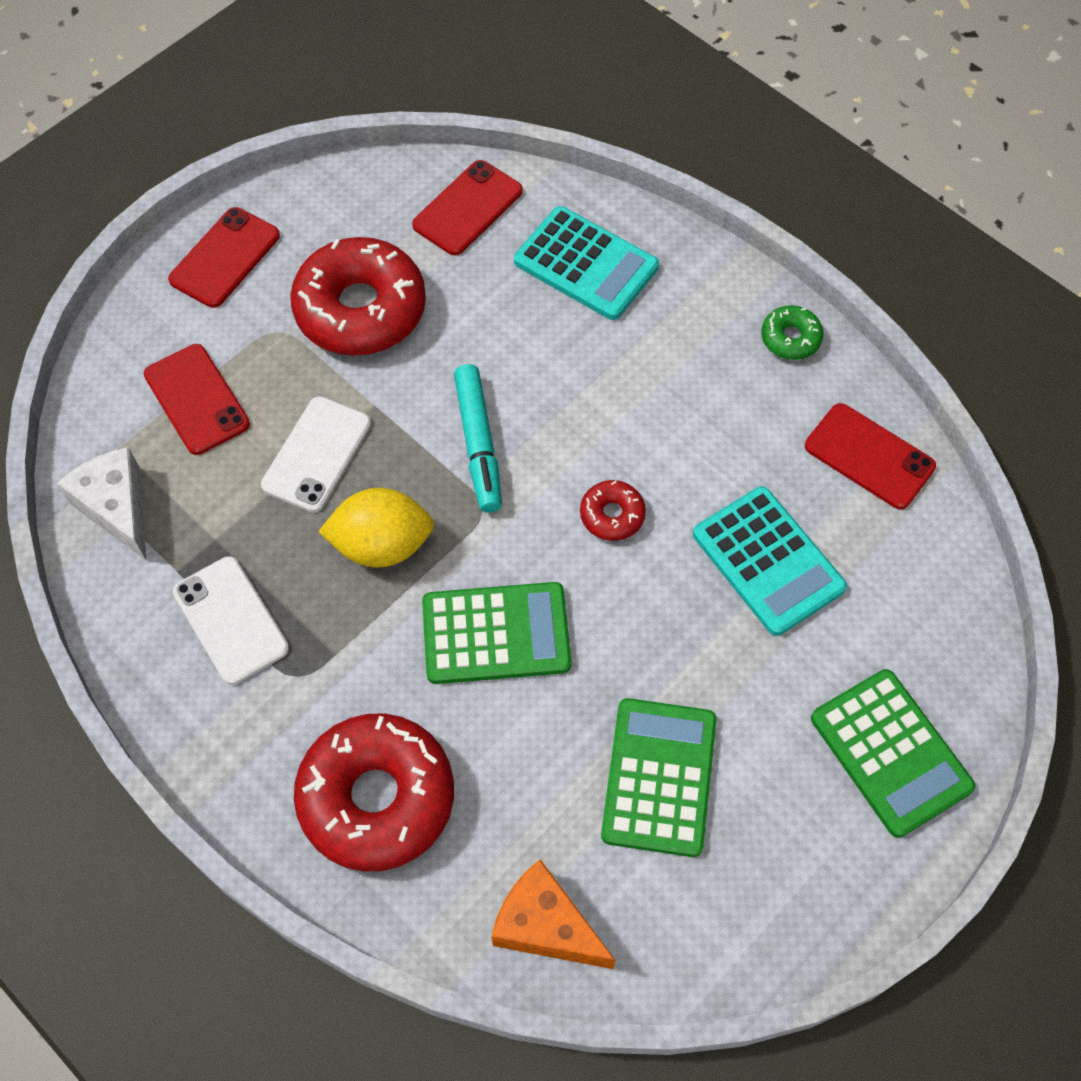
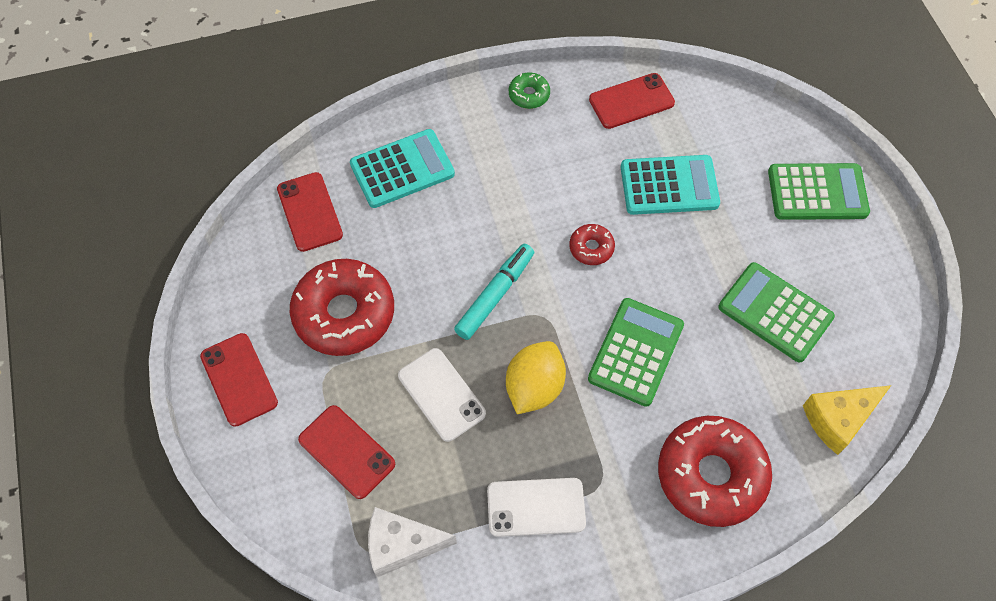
camera: 60 degrees left, 0 degrees up
red phone [144,344,250,455] -> red phone turned 45 degrees clockwise [298,405,395,499]
turquoise marker [454,364,502,513] -> turquoise marker turned 75 degrees counterclockwise [454,244,534,340]
orange cheese [491,859,616,969] -> yellow cheese [803,385,891,455]

